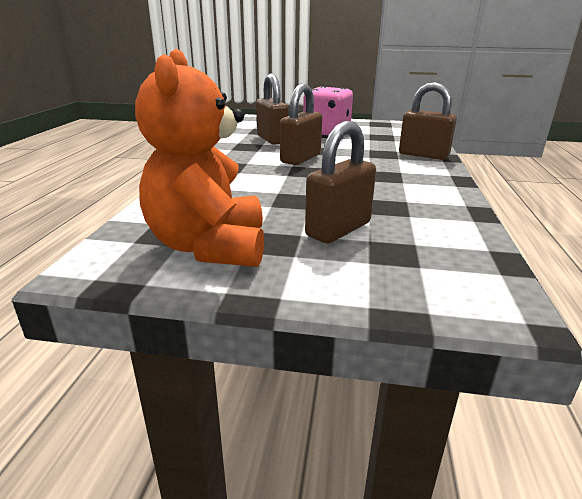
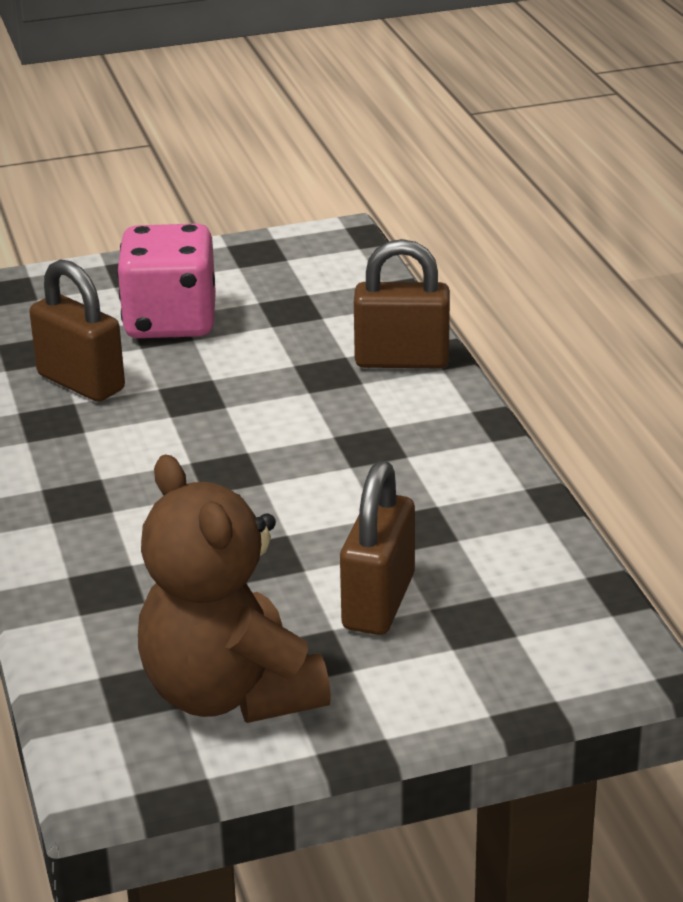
camera: 25 degrees left, 5 degrees up
orange teddy bear [135,49,264,267] -> brown teddy bear [138,454,331,723]
brown padlock [280,83,322,165] -> none

